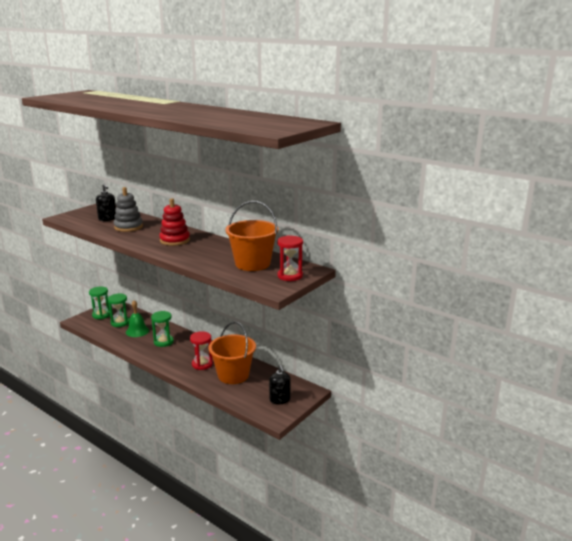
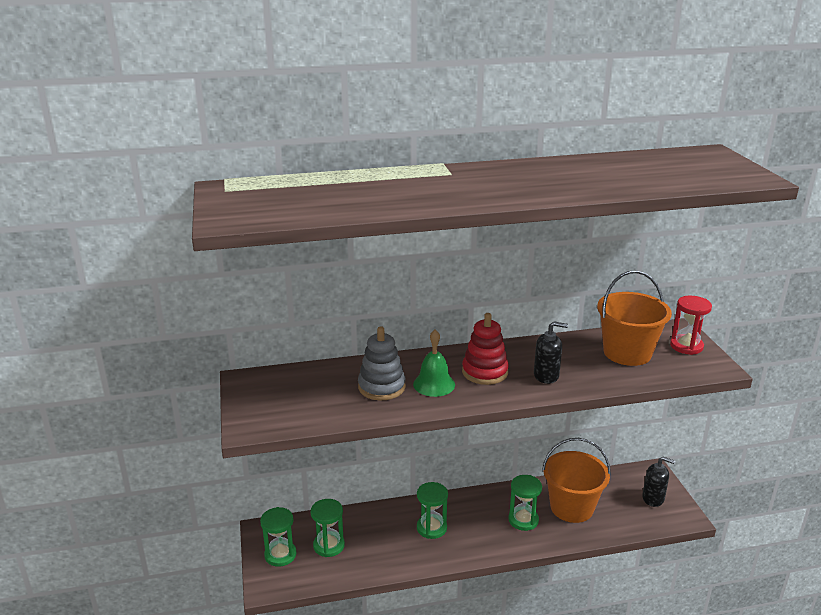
camera: 50 degrees left, 5 degrees up
black soap dispenser [96,184,116,221] -> black soap dispenser moved to [534,321,568,384]
green bell [126,300,149,337] -> green bell moved to [413,329,455,397]
red hourglass [190,331,213,370] -> green hourglass [508,475,542,531]

